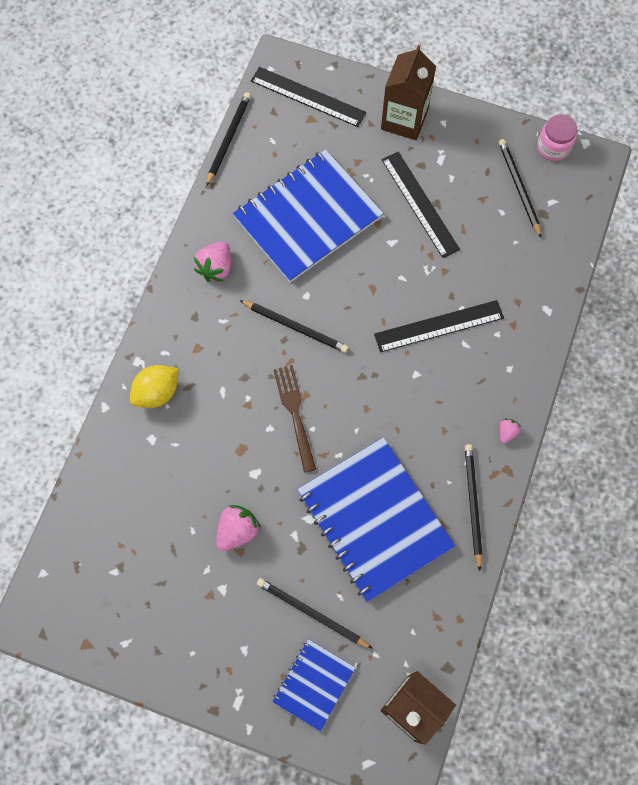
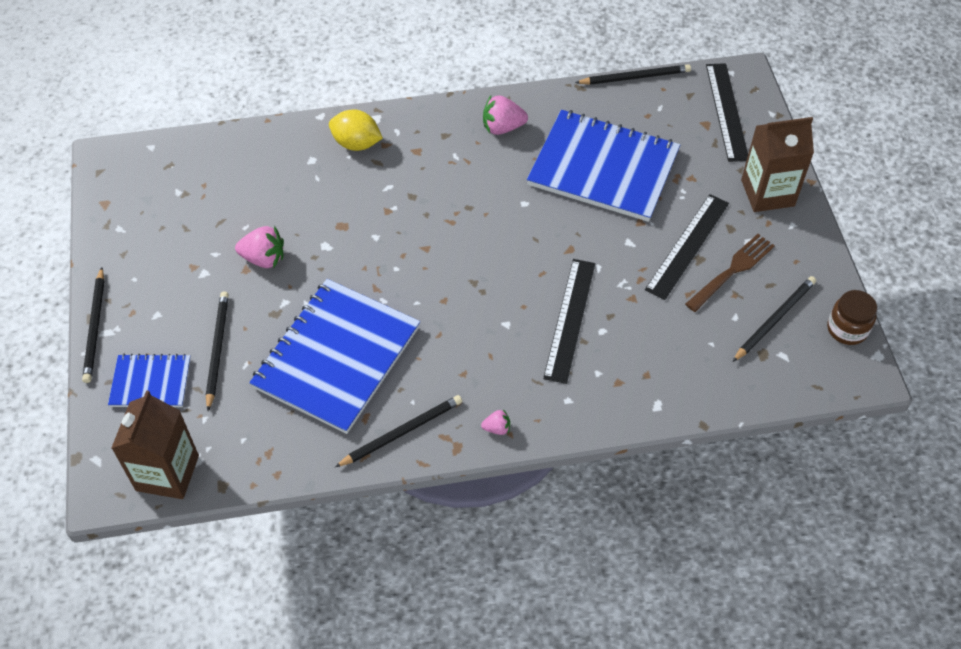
camera: 60 degrees right, 15 degrees down
black pencil [240,300,348,353] -> black pencil moved to [82,267,105,383]
brown fork [273,365,316,473] -> brown fork moved to [685,234,775,312]
black ruler [374,300,504,353] -> black ruler turned 60 degrees clockwise [543,259,595,384]
pink jar [537,114,577,161] -> brown jar [827,290,877,345]

